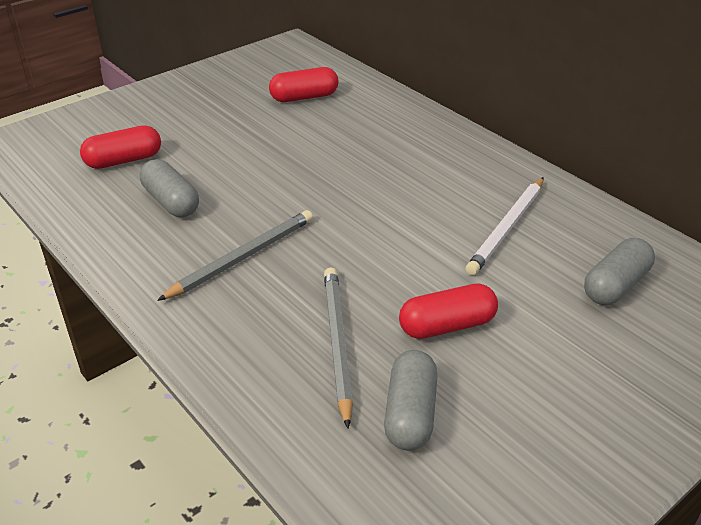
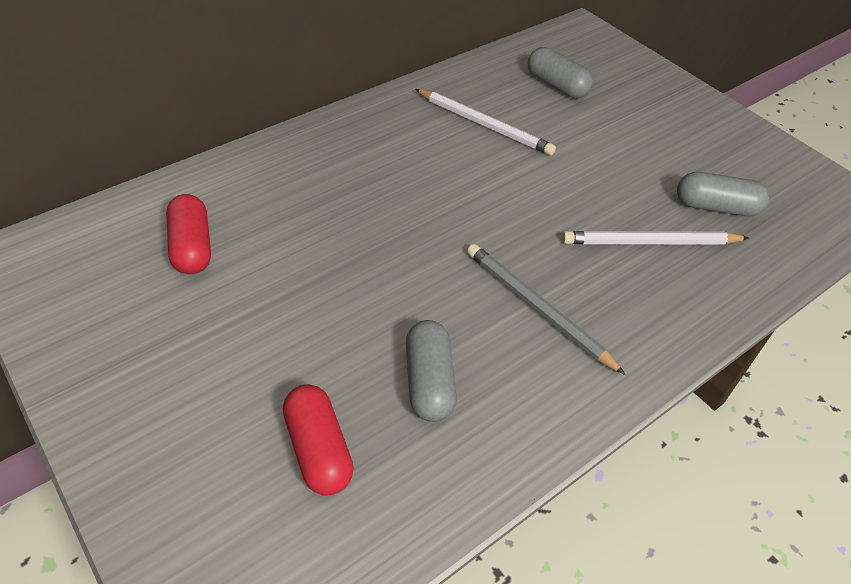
camera: 90 degrees left, 10 degrees up
grey capsule [140,159,199,217] -> grey capsule turned 60 degrees counterclockwise [406,320,457,422]
grey pencil [324,268,353,429] -> white pencil [562,231,749,245]
red capsule [399,283,498,339] -> none

